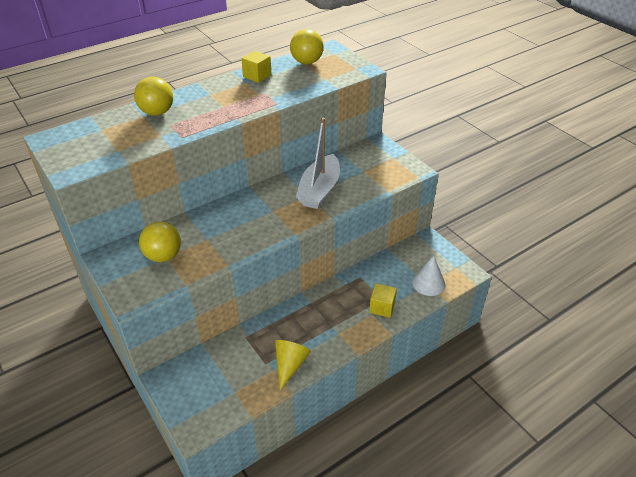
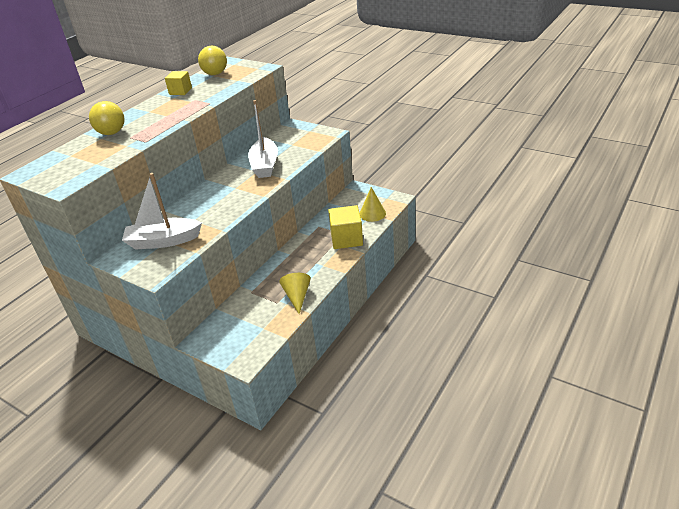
camera: 20 degrees left, 5 degrees down
yellow ball [139,222,181,262] -> white boat [122,173,202,250]
yellow cube [369,283,397,318] -> yellow cube [328,205,363,249], size x1.64
white cone [412,256,445,296] -> yellow cone [360,187,386,222]

